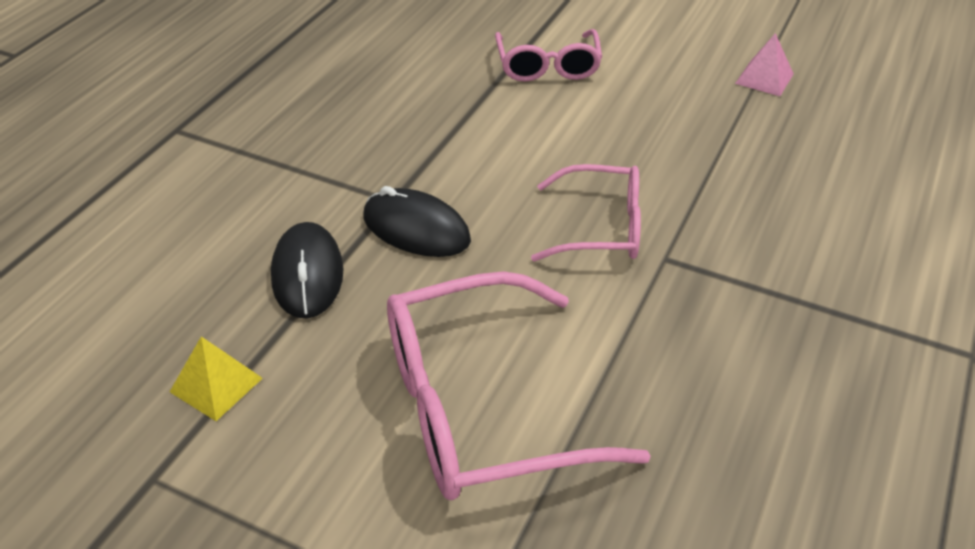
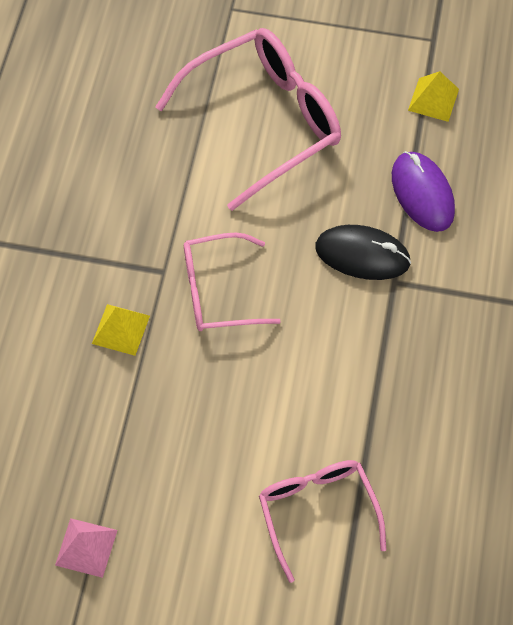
camera: 165 degrees right, 20 degrees up
black mouse [271,222,343,318] -> purple mouse [392,151,455,232]
none -> yellow pyramid [92,304,150,356]

